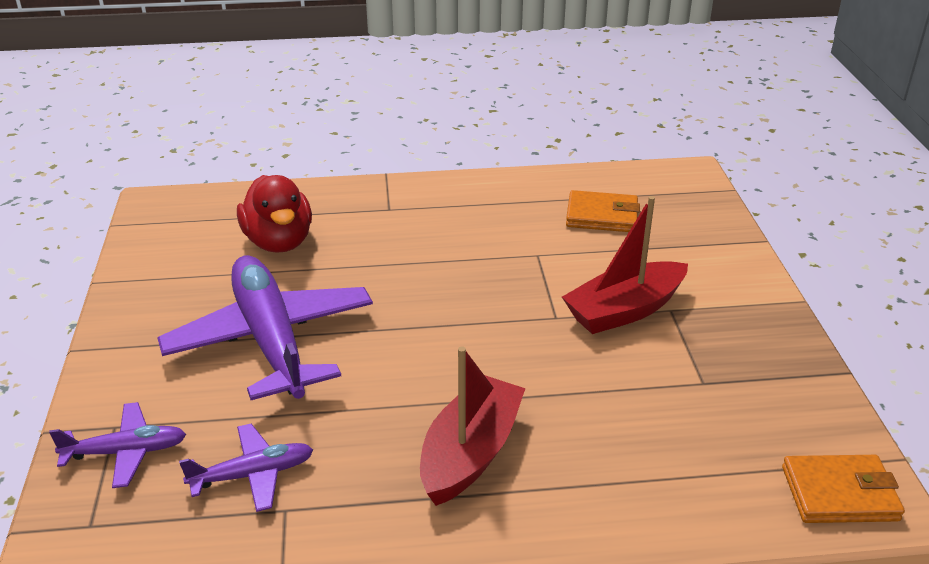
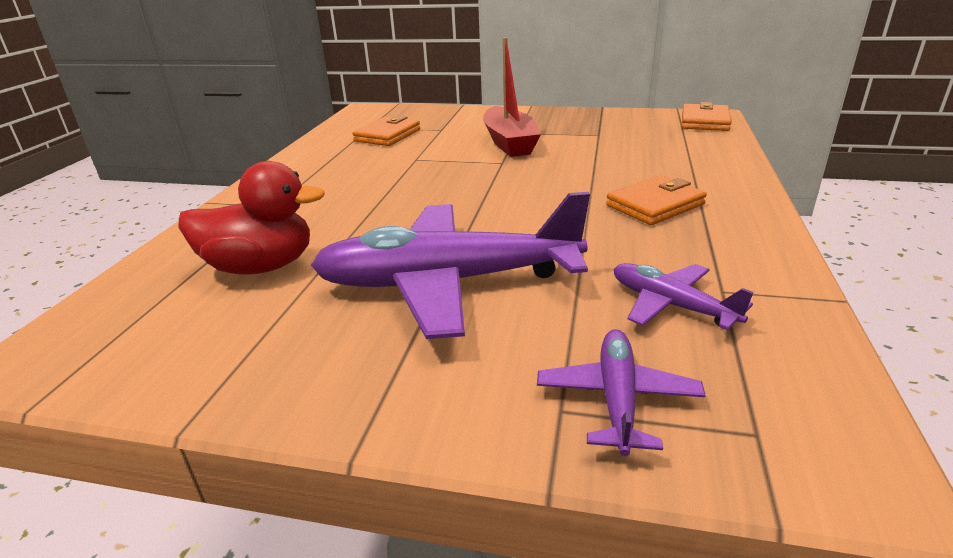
camera: 70 degrees left, 5 degrees down
purple plane [179,423,313,512] -> purple plane turned 45 degrees counterclockwise [614,263,753,330]
red boat [420,346,526,506] -> orange wallet [606,175,707,225]

